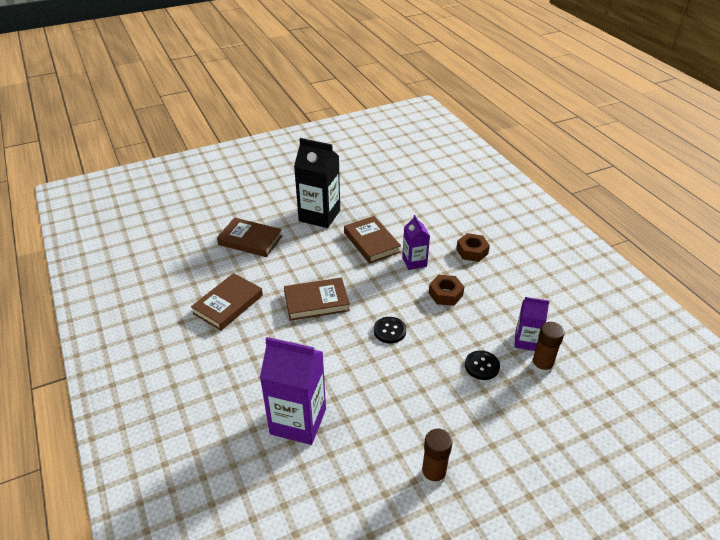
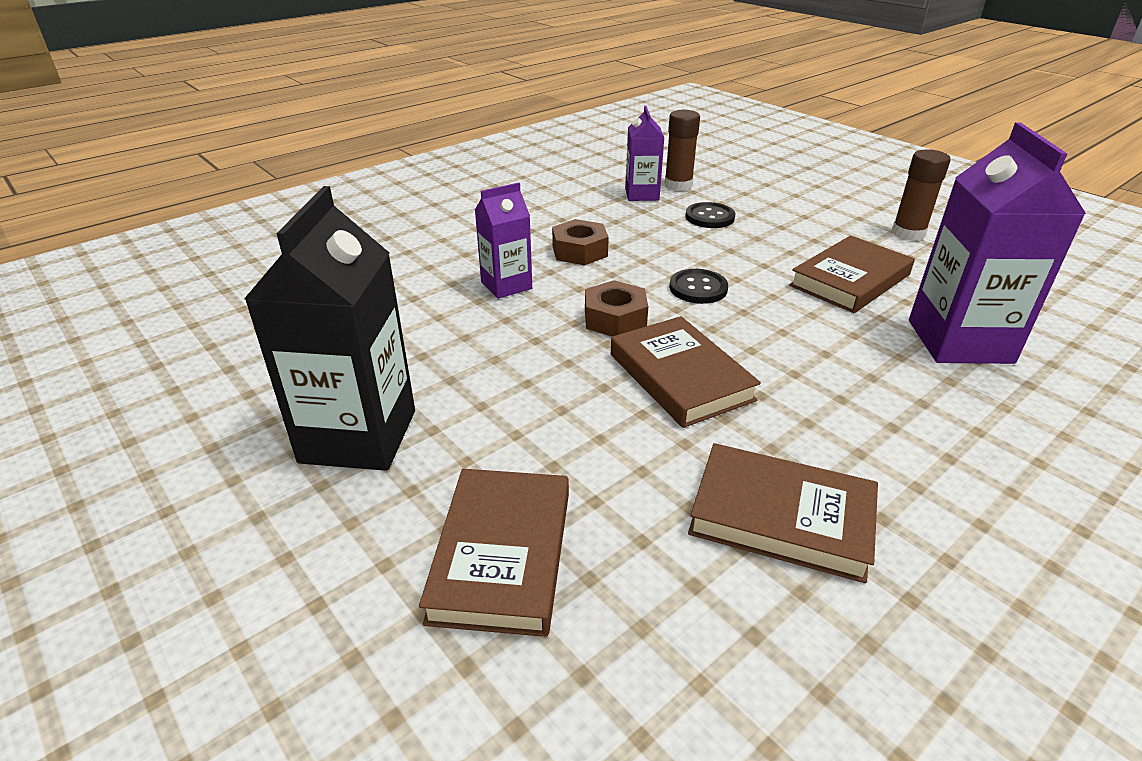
camera: 105 degrees left, 5 degrees down
brown book [344,216,401,264] -> brown book moved to [789,235,915,313]
brown nut [456,233,490,262] -> brown nut moved to [585,280,648,337]

